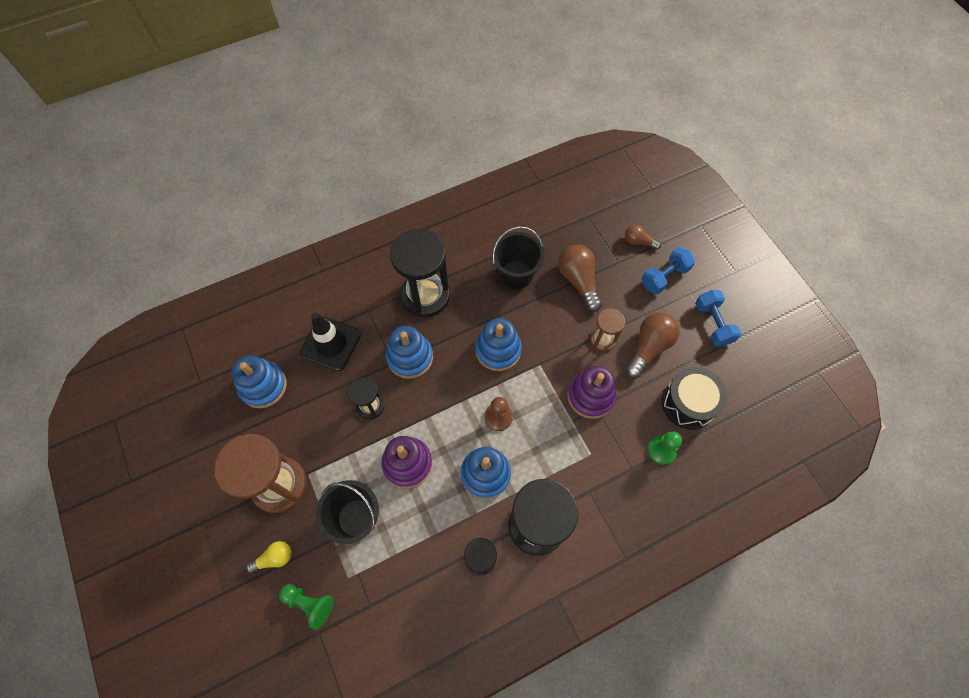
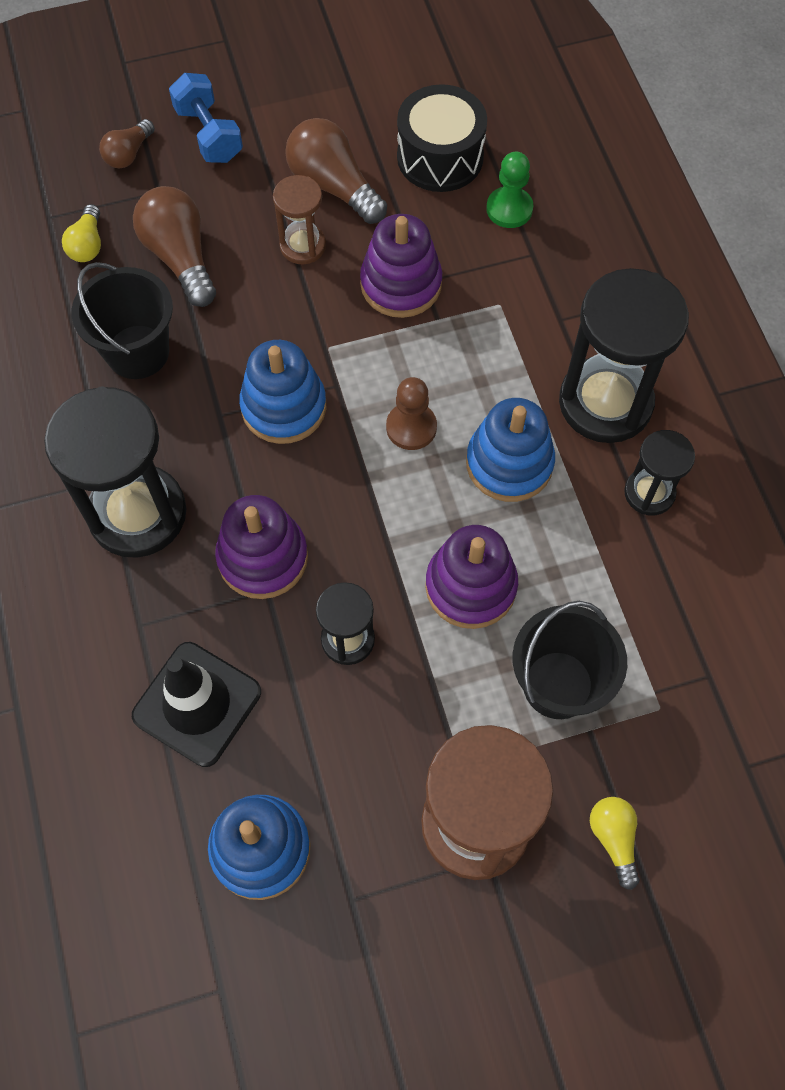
camera: 80 degrees left, 0 degrees up
green pawn [279,584,334,630] -> none
blue stacking toy [386,326,433,379] -> purple stacking toy [215,495,308,599]
brown light bulb [558,245,602,312] -> brown light bulb turned 75 degrees clockwise [133,186,216,307]
blue dumbbell [695,290,742,346] -> none
none -> yellow light bulb [62,204,101,262]

